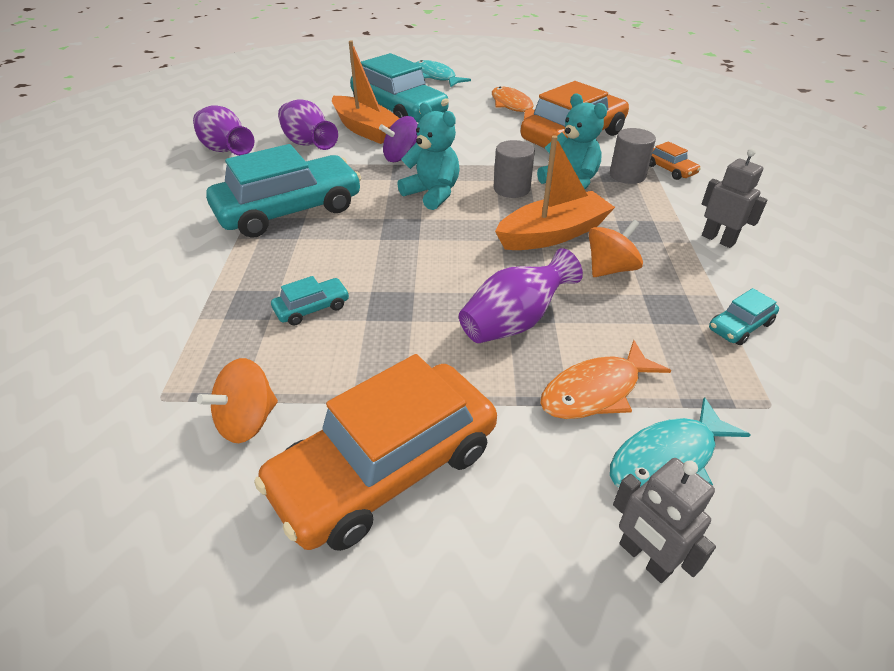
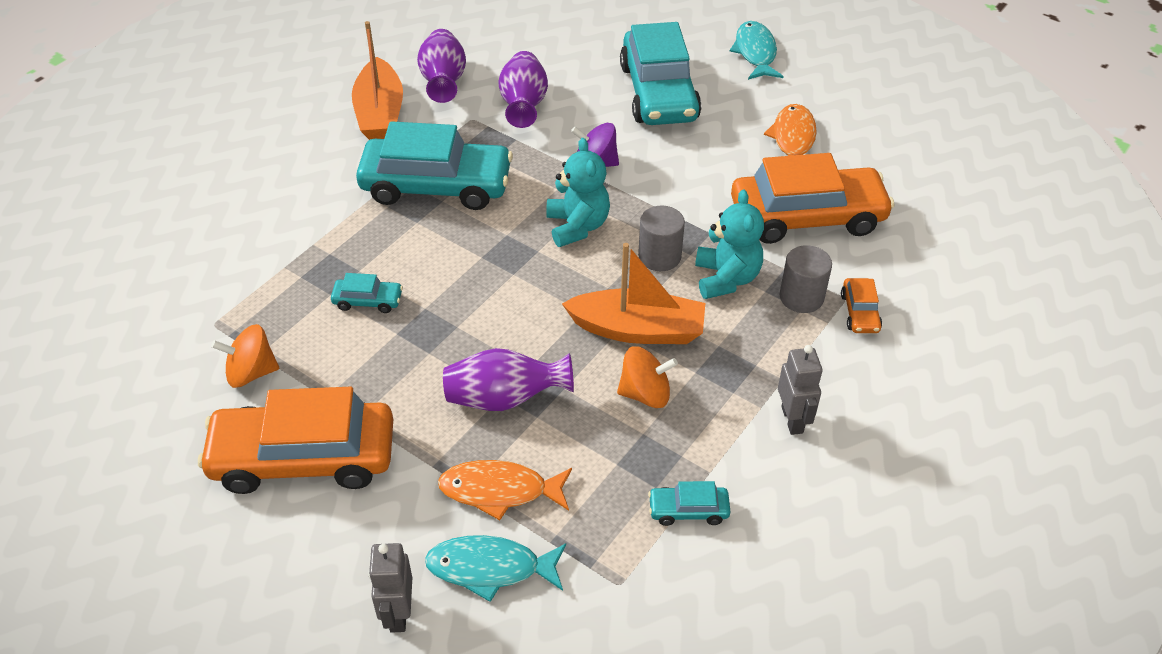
camera: 35 degrees right, 5 degrees up
orange boat [332,40,399,144] -> orange boat moved to [352,21,403,140]

